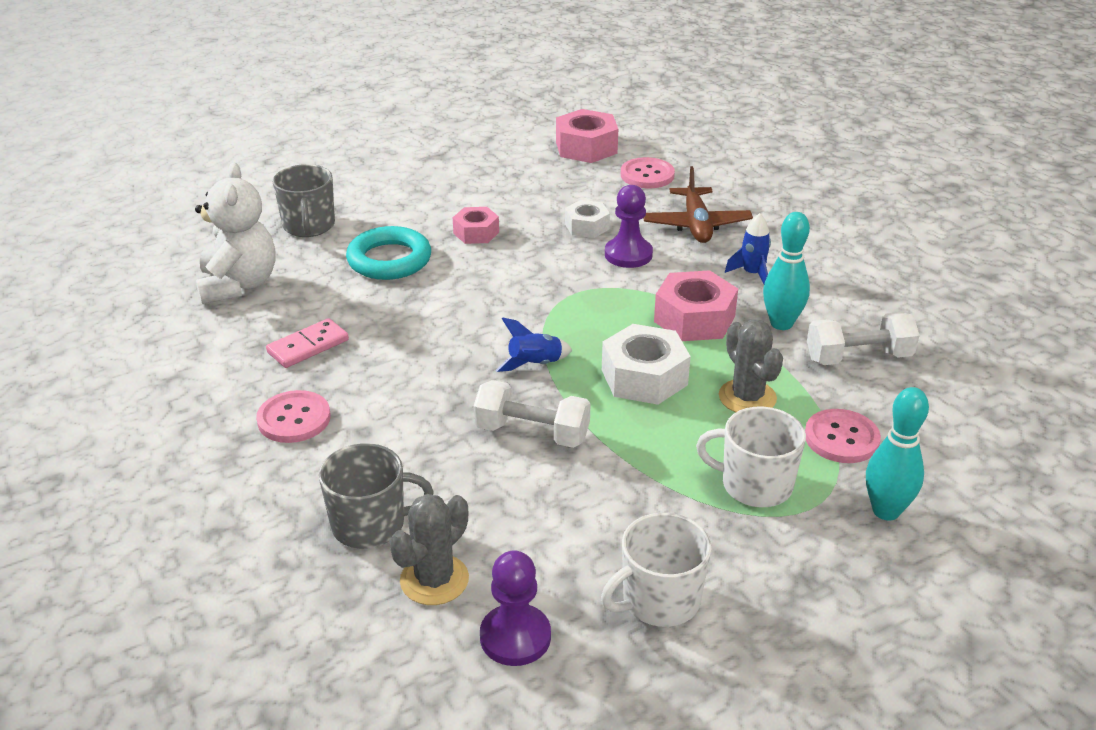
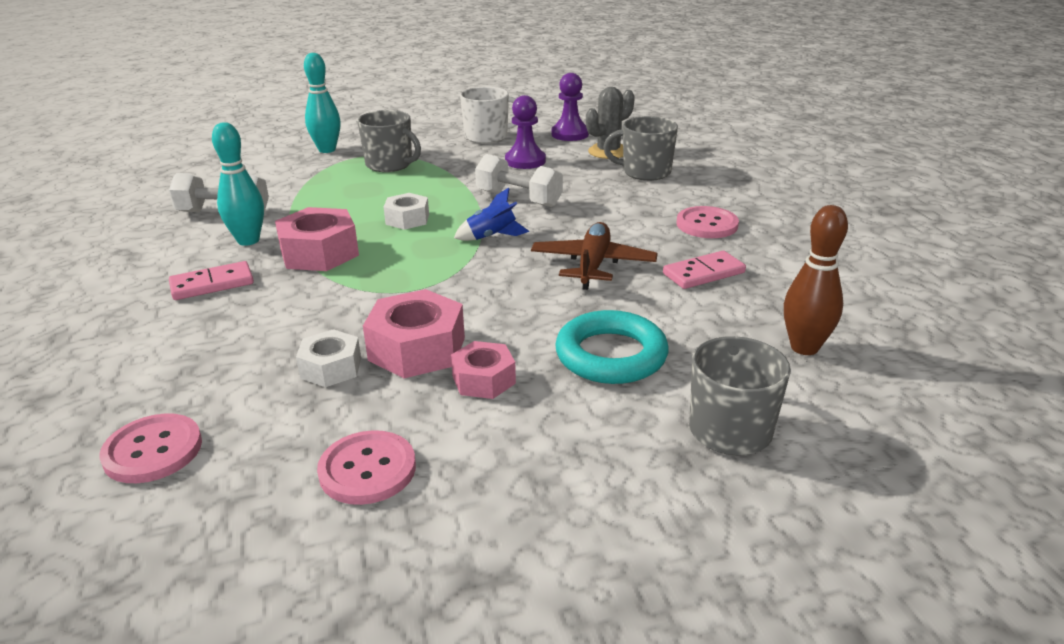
camera: 165 degrees left, 5 degrees down
white teddy bear [195,162,275,304] -> brown bowling pin [784,205,848,355]
pink nut [556,109,618,163] -> pink nut moved to [363,289,465,378]
white nut [602,324,691,405] -> white nut [384,193,429,230], size x0.62
purple pawn [605,185,653,268] -> purple pawn moved to [505,95,546,169]
brown plane [643,166,753,243] -> brown plane moved to [531,222,658,290]
white mug [696,407,806,507] -> grey mug [357,110,421,172]
grey cactus [719,320,783,412] -> none
blue rocket [725,213,771,284] -> pink domino [169,261,254,300]
pink button [805,409,881,463] -> pink button moved to [317,430,416,505]

